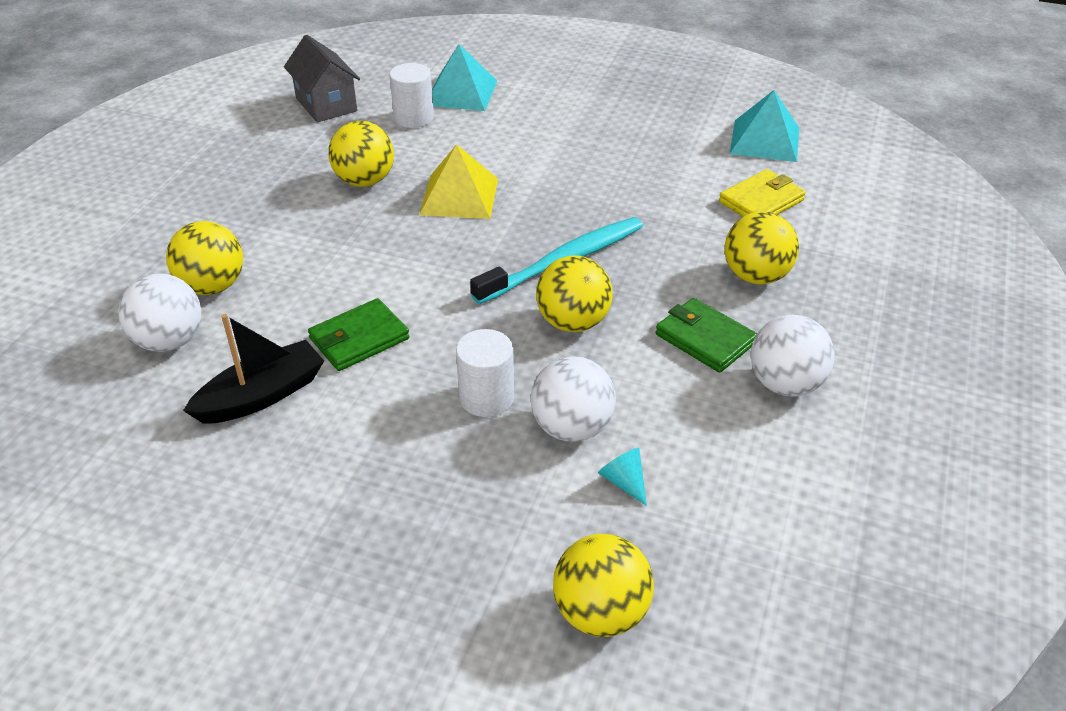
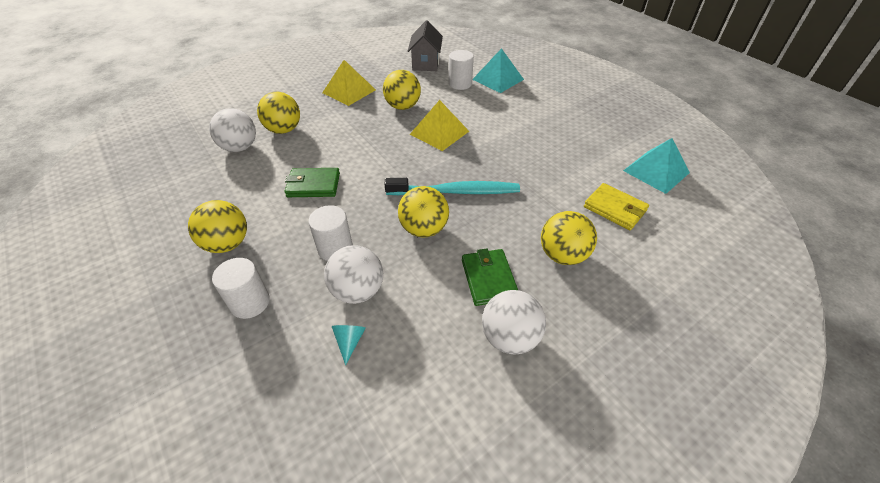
camera: 35 degrees right, 5 degrees up
black boat [183,314,324,424] -> none
yellow ball [553,534,654,637] -> yellow ball moved to [188,200,247,253]
yellow wallet [719,169,806,217] -> yellow wallet turned 45 degrees clockwise [584,183,649,230]
none -> white cylinder [212,258,270,319]
none -> yellow pyramid [322,60,376,106]

